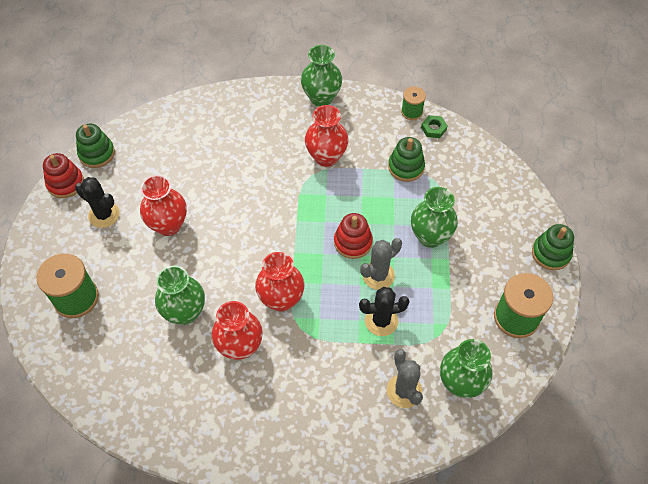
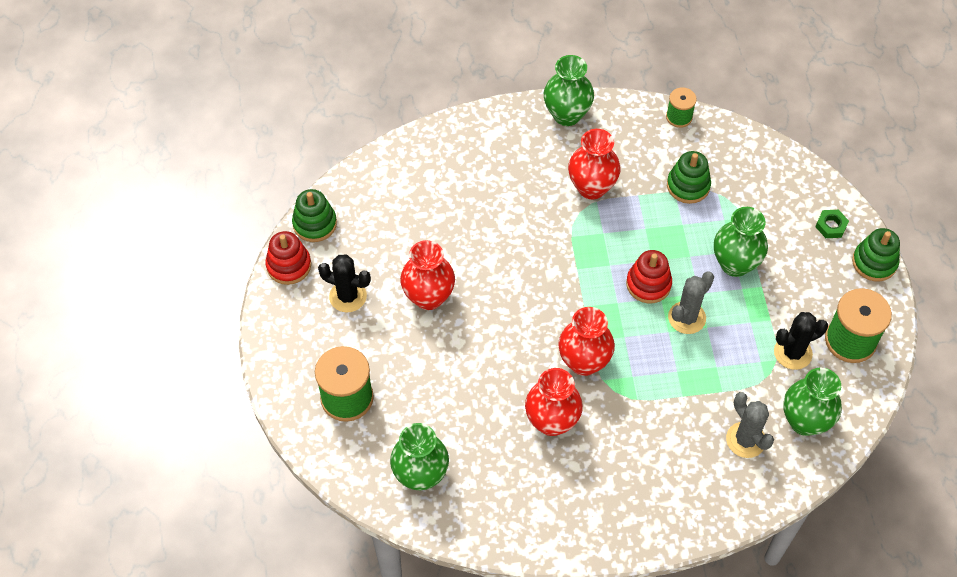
camera: 10 degrees left, 0 degrees up
green vase [155,266,205,325] -> green vase moved to [390,423,449,490]
black cactus [359,287,410,336] -> black cactus moved to [774,312,828,370]
green nut [421,115,448,138] -> green nut moved to [815,210,849,238]

